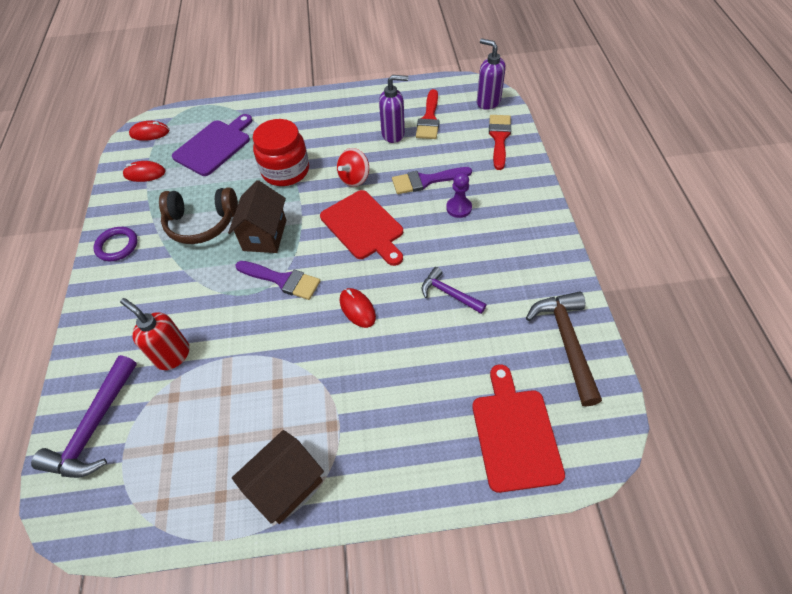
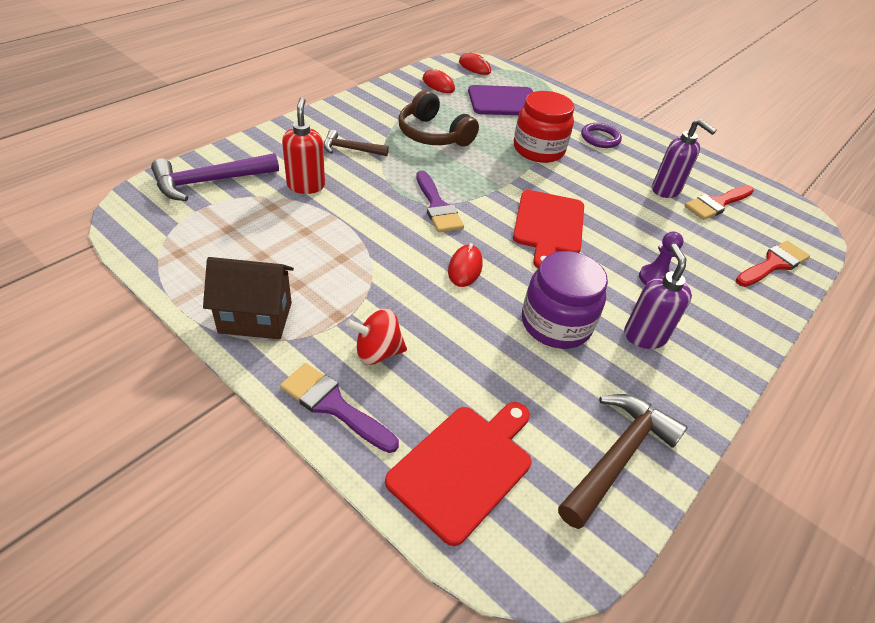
camera: 40 degrees right, 10 degrees down
purple ring [93,227,138,261] -> purple ring moved to [581,123,622,148]
brown house [228,180,286,253] -> none
red spinning top [337,148,369,187] -> red spinning top moved to [345,309,407,365]
purple brush [392,167,472,194] -> purple brush moved to [280,363,399,453]
purple hammer [422,267,486,314] -> purple jar [522,251,608,349]
purple soap dispenser [477,38,506,110] -> purple soap dispenser moved to [624,244,692,349]
none -> brown hammer [323,130,389,156]

